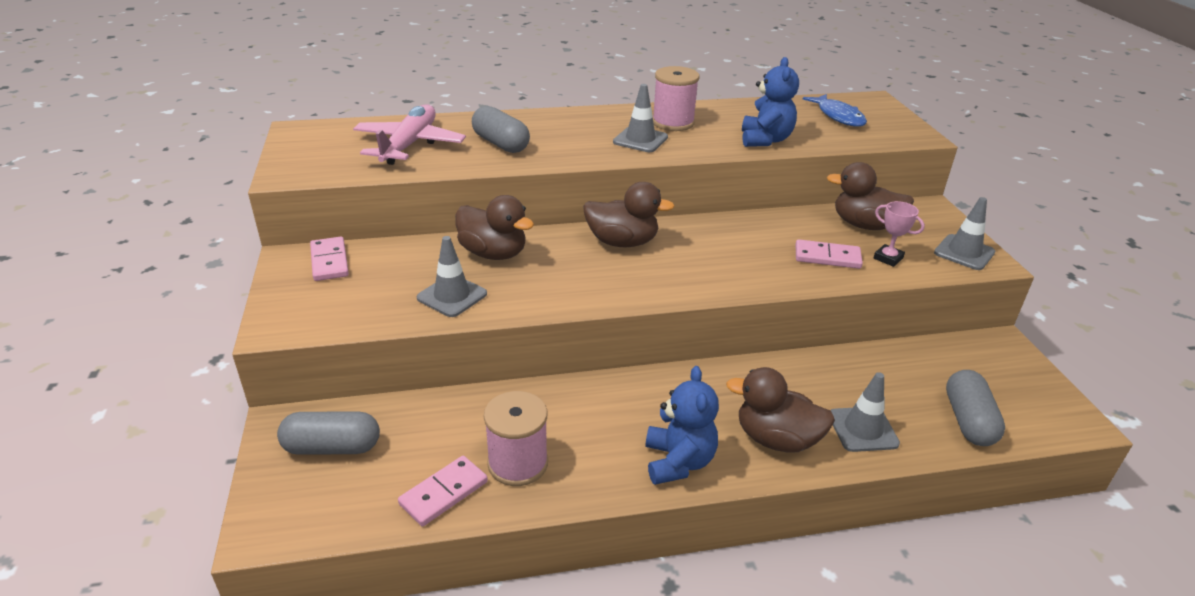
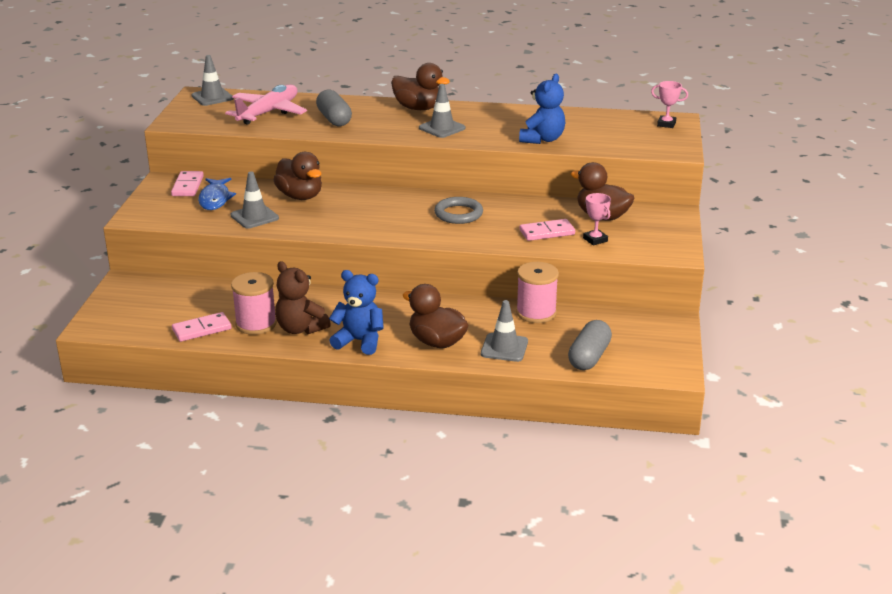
camera: 20 degrees right, 5 degrees down
grey capsule [277,411,380,455] -> none
brown duck [583,182,675,247] -> brown duck moved to [391,63,450,110]
blue teddy bear [646,366,719,485] -> blue teddy bear turned 90 degrees counterclockwise [329,270,384,355]
pink spool [653,66,699,131] -> pink spool moved to [516,262,559,323]
pink domino [795,239,863,269] -> pink domino turned 45 degrees counterclockwise [519,219,575,241]
blue fish [803,94,867,127] -> blue fish moved to [198,178,236,210]
grey traffic cone [934,197,995,270] -> grey traffic cone moved to [191,55,234,106]
none -> brown teddy bear [275,261,331,335]
none -> grey ring [434,197,483,224]
none -> pink trophy [651,81,688,128]

